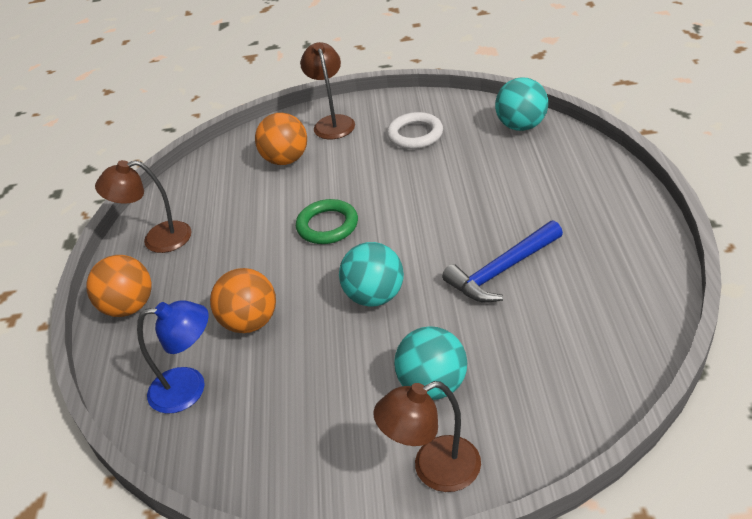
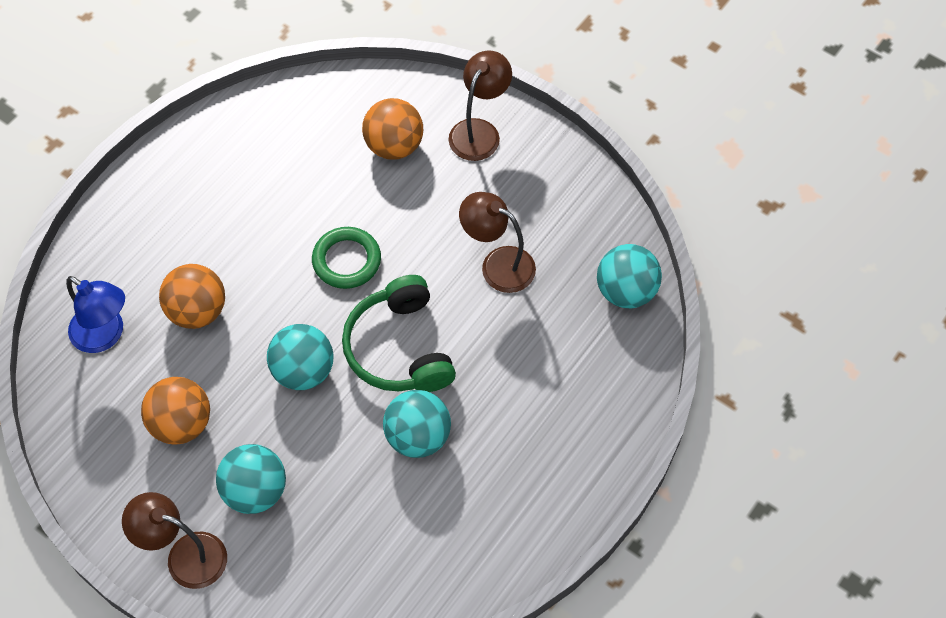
camera: 35 degrees right, 20 degrees up
orange ball [87,255,151,317] -> orange ball moved to [141,377,210,445]
brown lamp [95,160,192,253] -> brown lamp moved to [459,192,536,293]
white ring [387,112,443,149] -> none
blue hammer [442,220,563,303] -> turquoise ball [383,390,451,458]
none -> green headphones [342,275,456,392]

